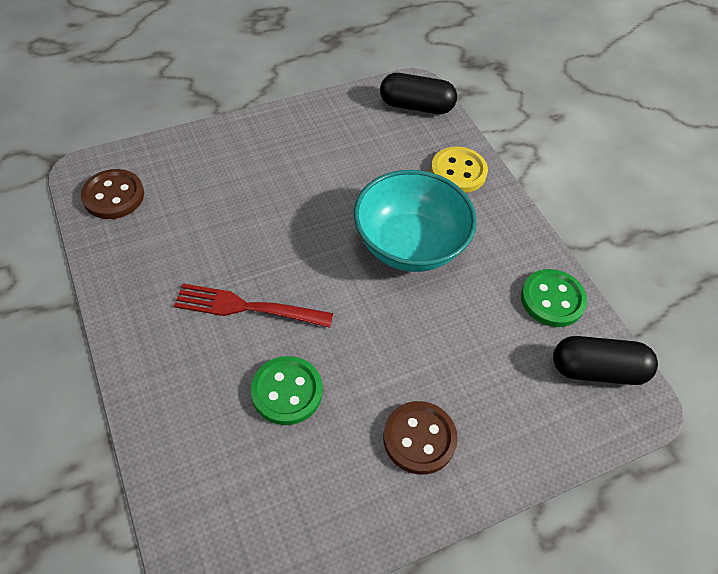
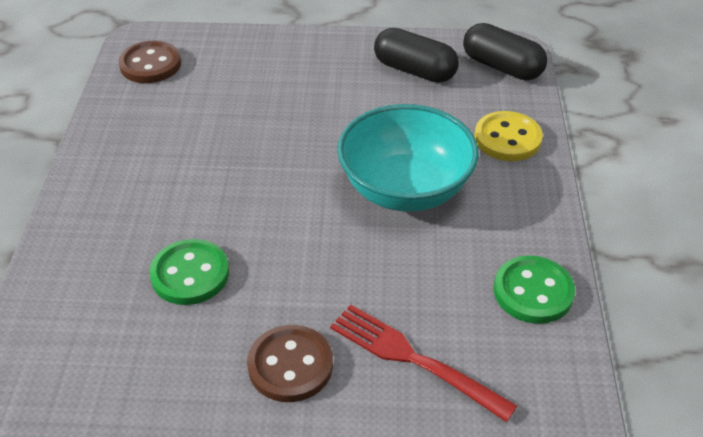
camera: 30 degrees right, 10 degrees down
red fork [174,284,333,328] -> red fork moved to [330,304,517,422]
black capsule [553,336,658,385] -> black capsule moved to [374,28,459,83]

